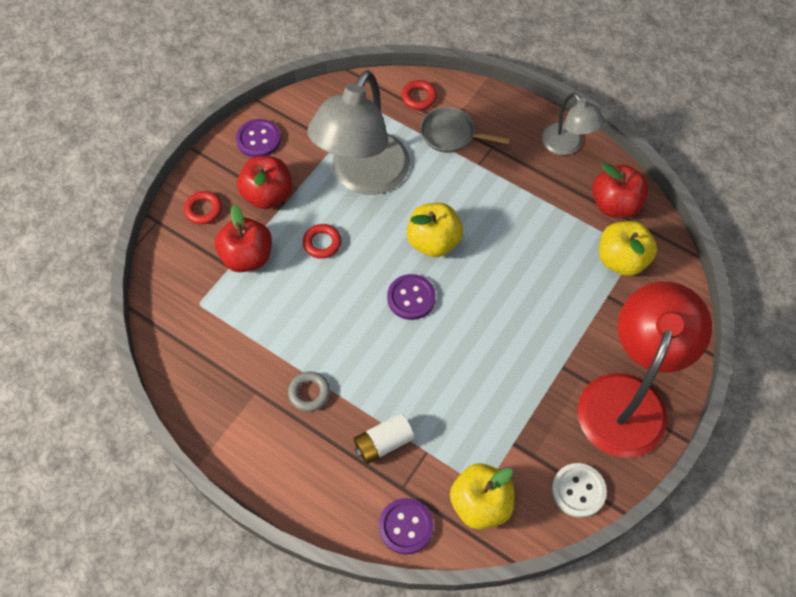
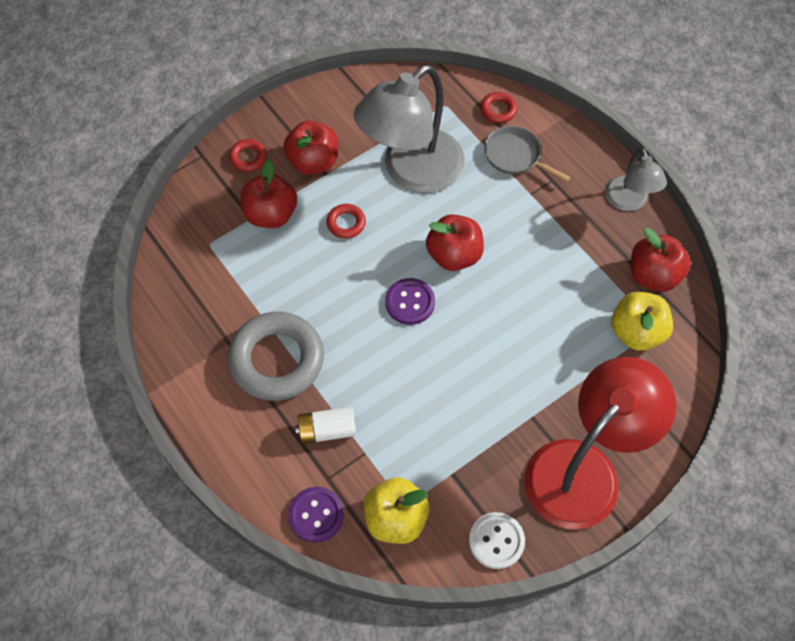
camera: 20 degrees right, 0 degrees up
purple button [236,119,281,157] -> none
grey ring [288,372,330,412] -> grey ring [228,312,324,401], size x2.26
yellow apple [407,203,463,257] -> red apple [426,214,484,271]

